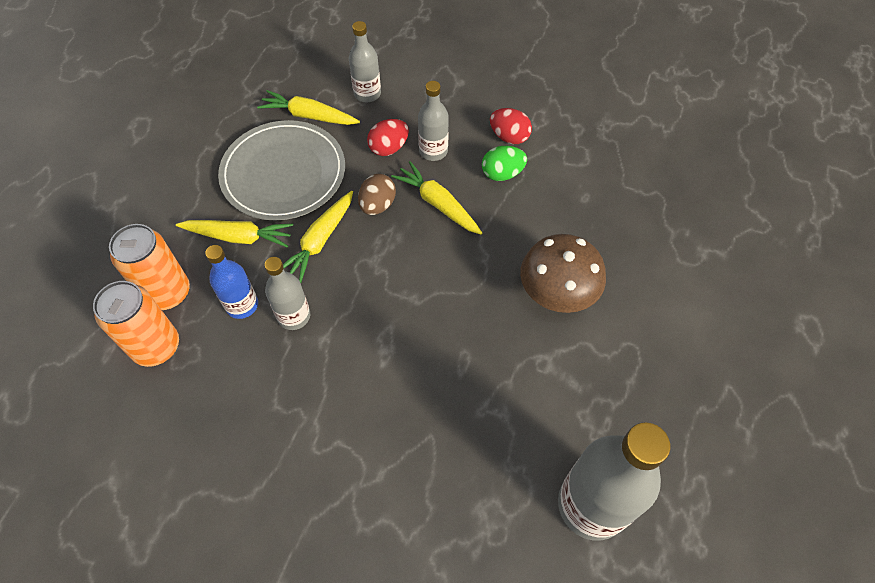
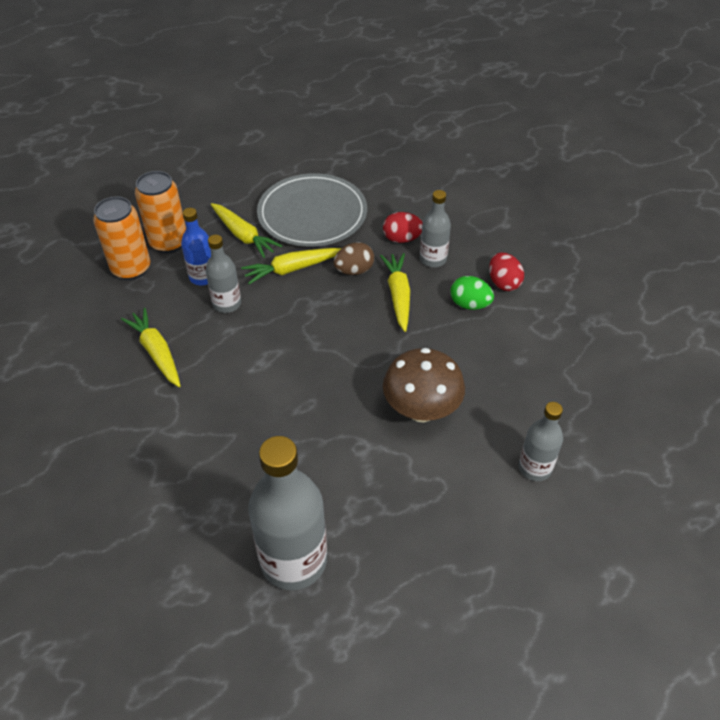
camera: 40 degrees right, 10 degrees down
yellow carrot [257,90,360,125] -> yellow carrot moved to [121,308,180,387]
grey bottle [349,21,381,102] -> grey bottle moved to [519,402,563,481]

